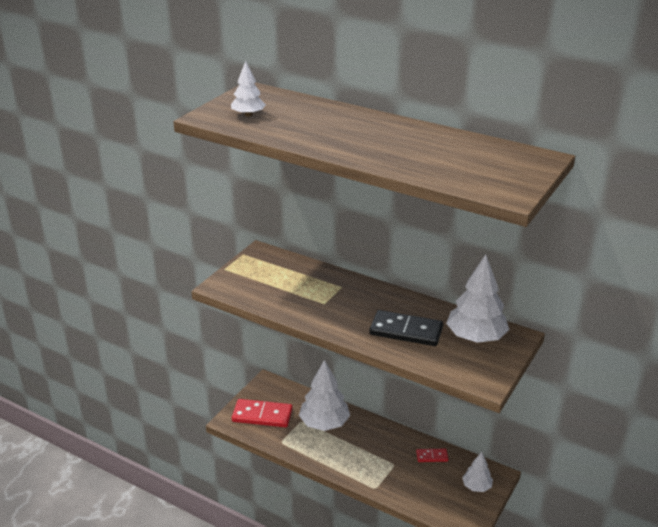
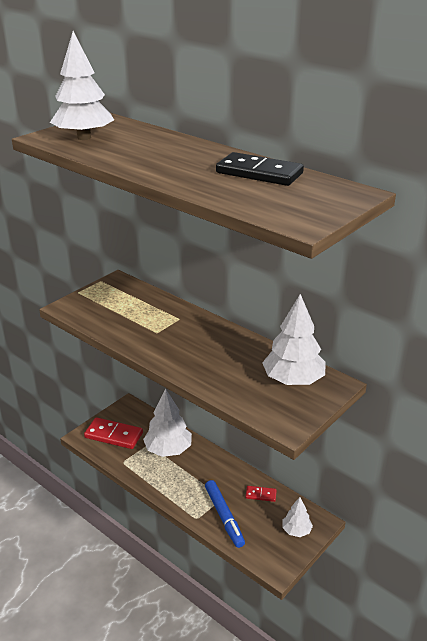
camera: 10 degrees right, 0 degrees up
white tree [231,61,266,117] -> white tree [50,31,114,140], size x1.82
black domino [369,310,443,346] -> black domino moved to [216,152,304,186]
none -> blue marker [205,480,245,548]

